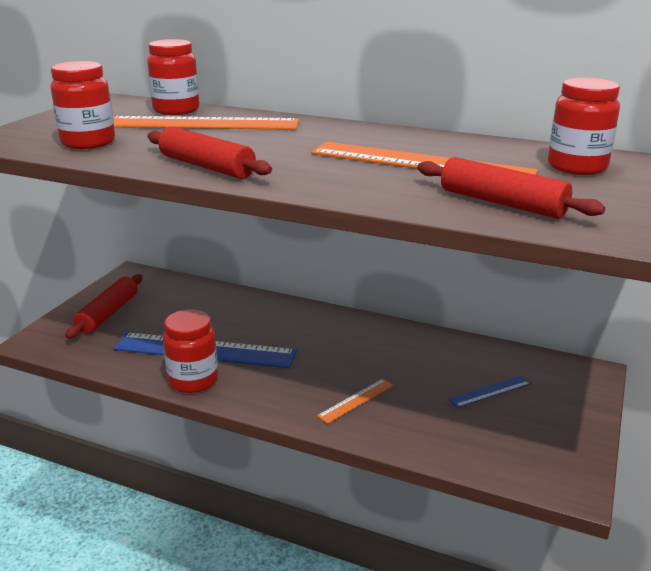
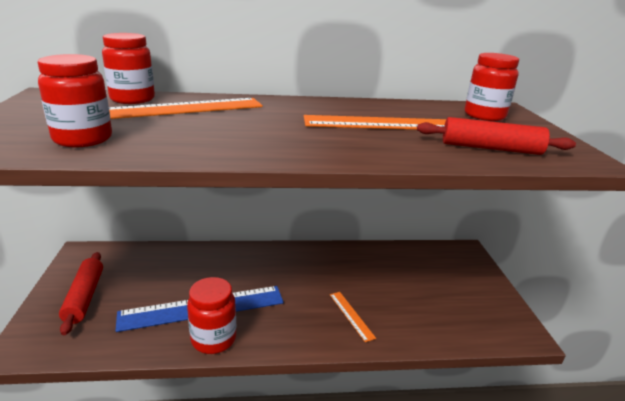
camera: 30 degrees left, 0 degrees up
red rolling pin [147,127,272,179] -> none
orange ruler [317,379,393,424] -> orange ruler turned 45 degrees counterclockwise [330,292,376,342]
blue ruler [449,376,531,408] -> none

